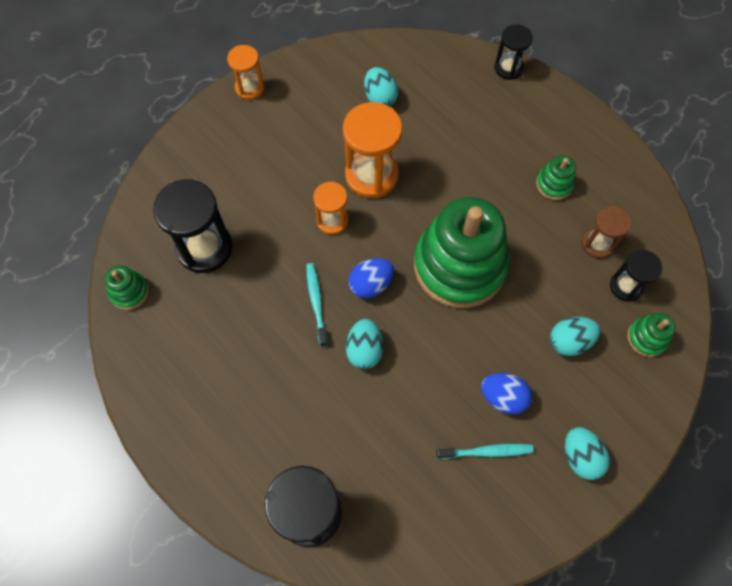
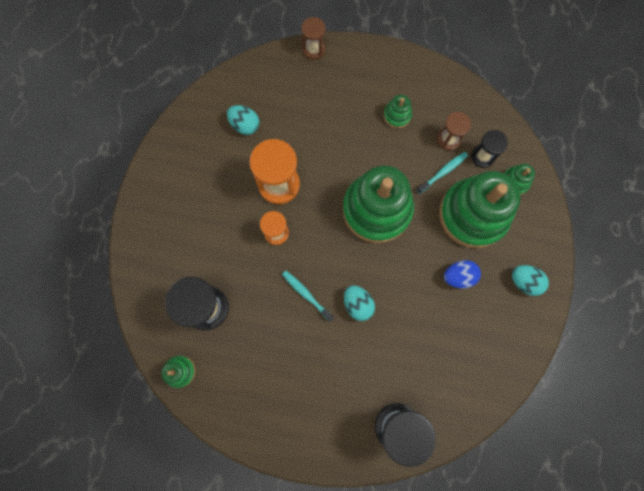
camera: 35 degrees left, 10 degrees up
orange hourglass [227,45,265,100] -> none
blue egg [349,258,394,298] -> none
turquoise toothbrush [436,443,534,459] -> turquoise toothbrush moved to [417,152,468,194]
black hourglass [494,24,533,80] -> brown hourglass [301,17,326,60]
turquoise egg [550,317,600,356] -> green stacking toy [439,171,521,248]

